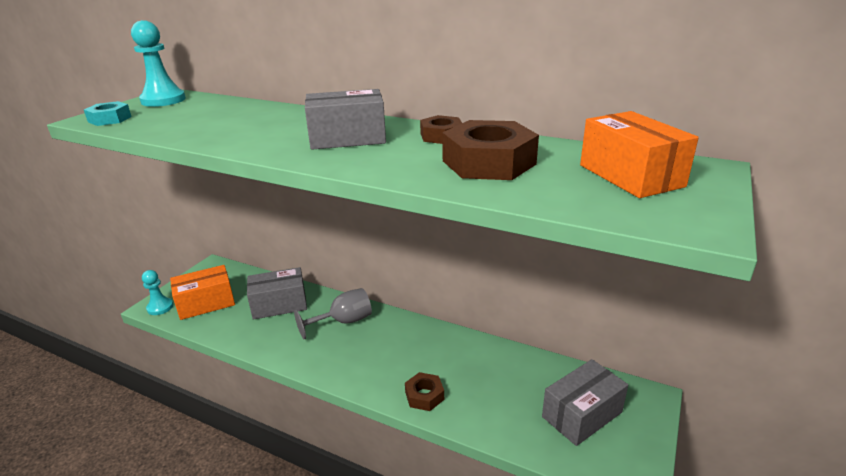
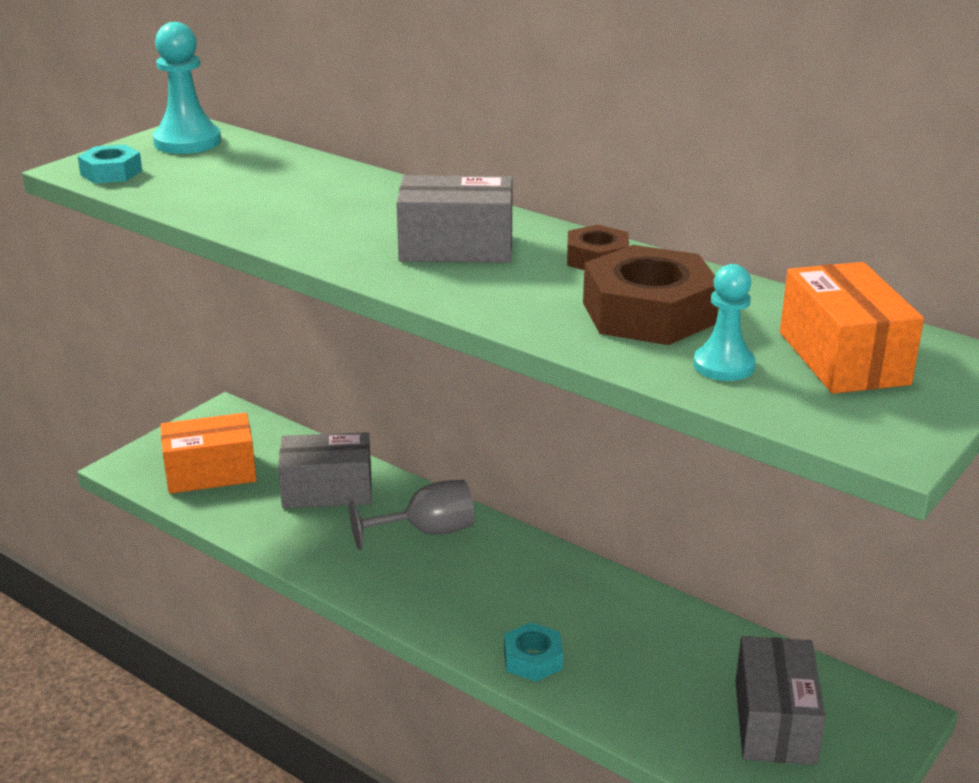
camera: 10 degrees right, 0 degrees up
turquoise pawn [142,270,173,315] -> turquoise pawn moved to [693,264,756,381]
brown nut [405,372,444,411] -> turquoise nut [504,622,563,682]
grey box [542,359,628,446] -> grey box turned 60 degrees counterclockwise [736,636,826,765]

